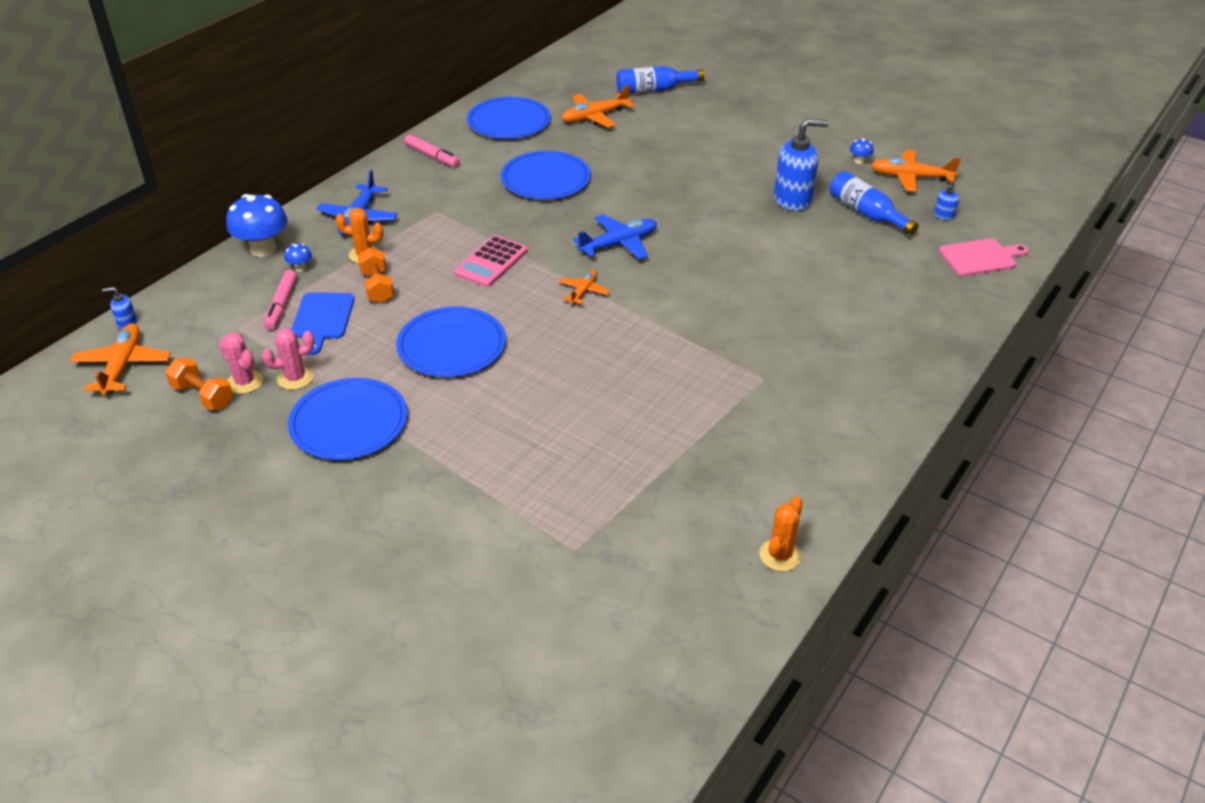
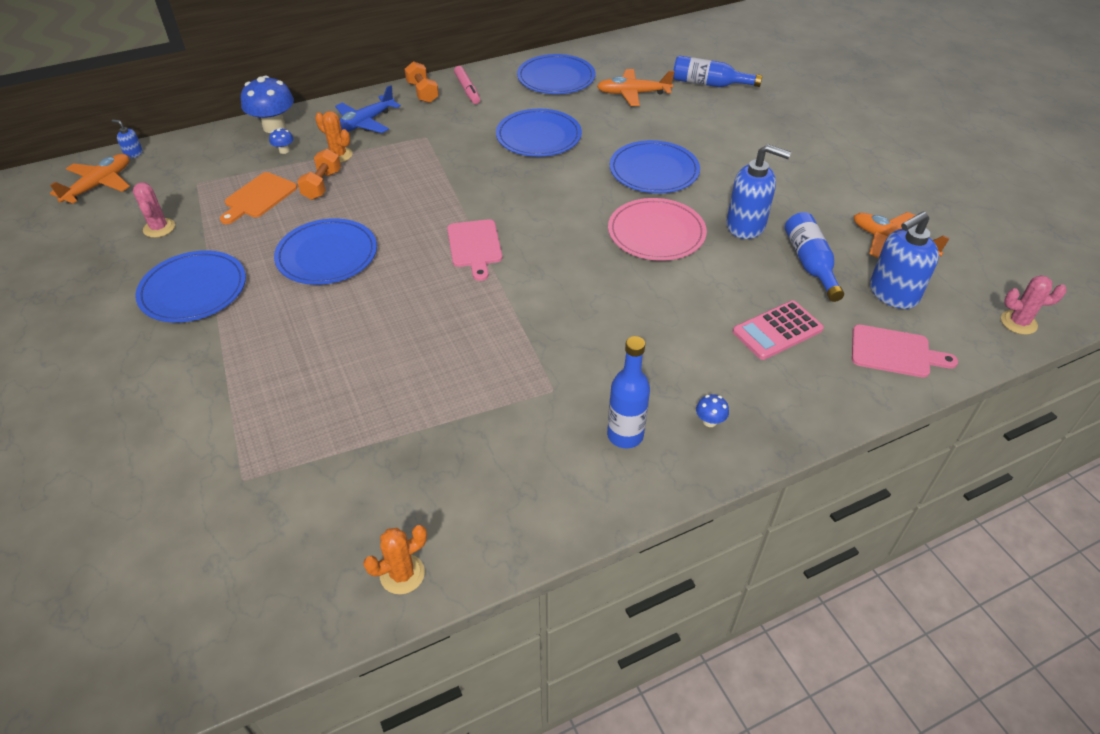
camera: 30 degrees right, 5 degrees up
orange dumbbell [165,358,233,410] -> orange dumbbell moved to [405,61,439,103]
pink cactus [261,329,315,390] -> pink cactus moved to [1001,275,1067,335]
pink marker [264,270,297,330] -> none
blue cutting board [291,292,355,355] -> orange cutting board [220,172,297,224]
pink calculator [454,235,528,287] -> pink calculator moved to [733,300,824,360]
orange plane [559,270,610,304] -> pink cutting board [447,219,502,281]
blue plane [573,214,657,259] -> none
blue mushroom [850,138,874,164] -> blue mushroom moved to [696,394,729,427]
blue soap dispenser [934,182,959,220] -> blue soap dispenser [870,211,939,309], size x2.28
none -> blue bottle [607,336,650,448]
none -> pink plate [608,198,707,261]
none -> blue plate [610,140,700,193]

